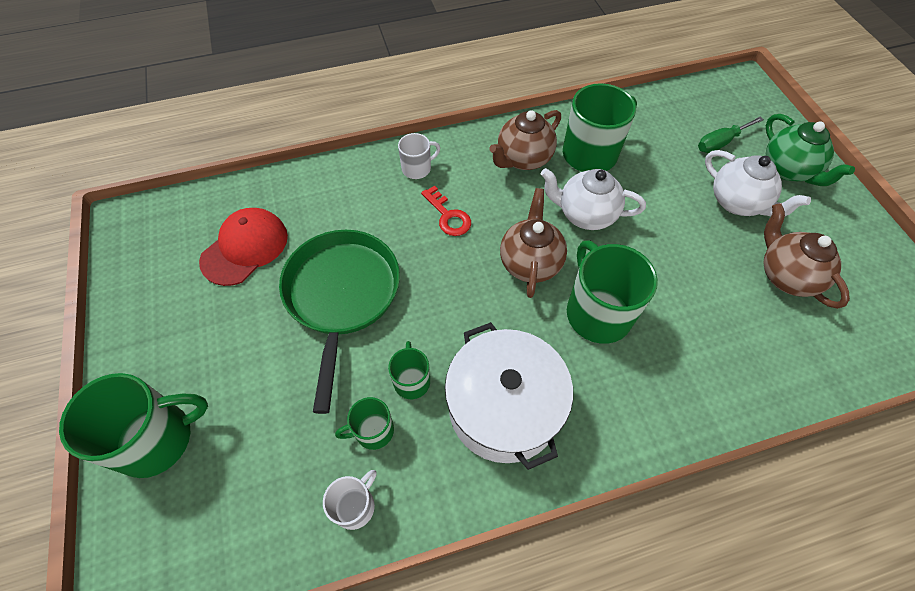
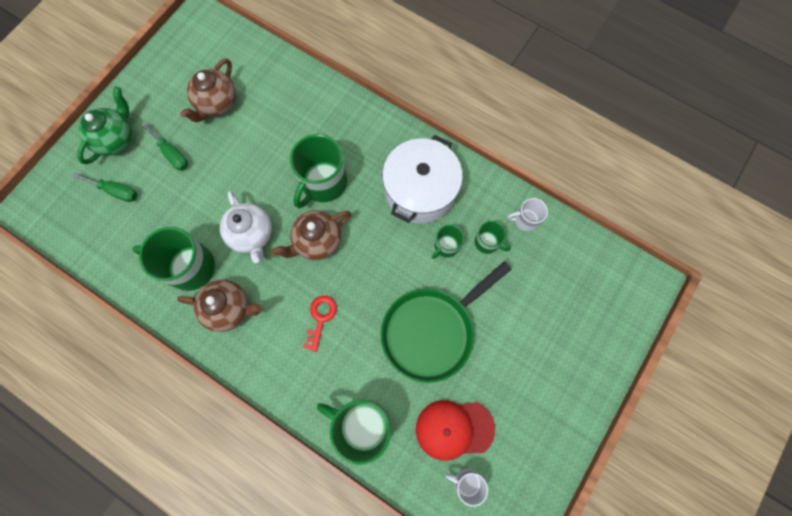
camera: 130 degrees left, 15 degrees up
green mug [59,373,208,478] -> green mug moved to [317,400,391,465]
white mug [398,133,440,179] -> white mug moved to [445,468,488,507]
white teapot [705,150,811,216] -> green screwdriver [141,122,188,171]

